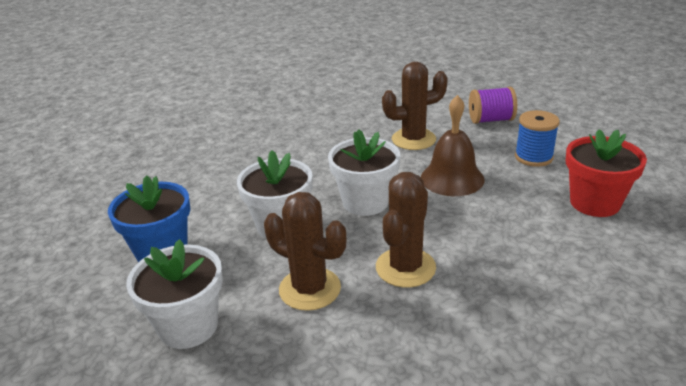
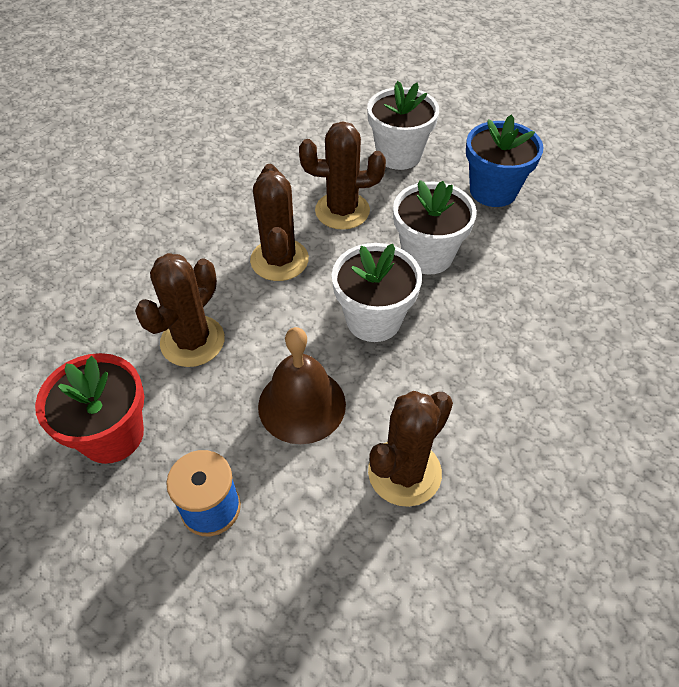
camera: 145 degrees right, 20 degrees up
purple spool [469,87,517,124] -> none
none -> brown cactus [135,253,225,367]

